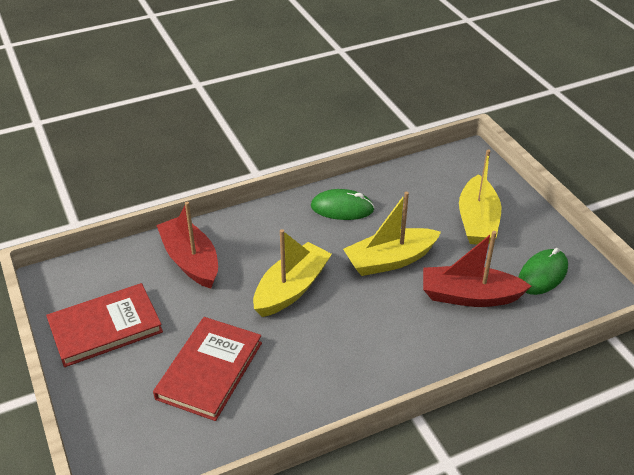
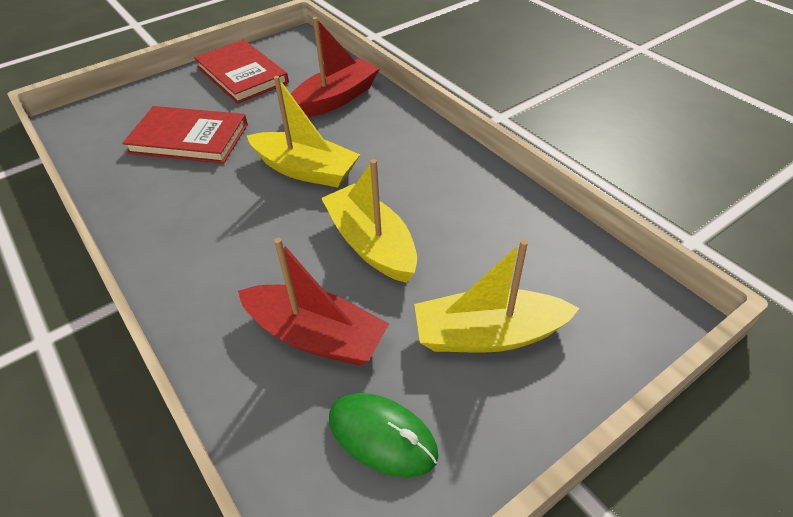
camera: 80 degrees right, 5 degrees up
green mouse [311,189,375,220] -> none
red boat [423,231,531,307] -> red boat turned 120 degrees clockwise [238,238,389,366]

